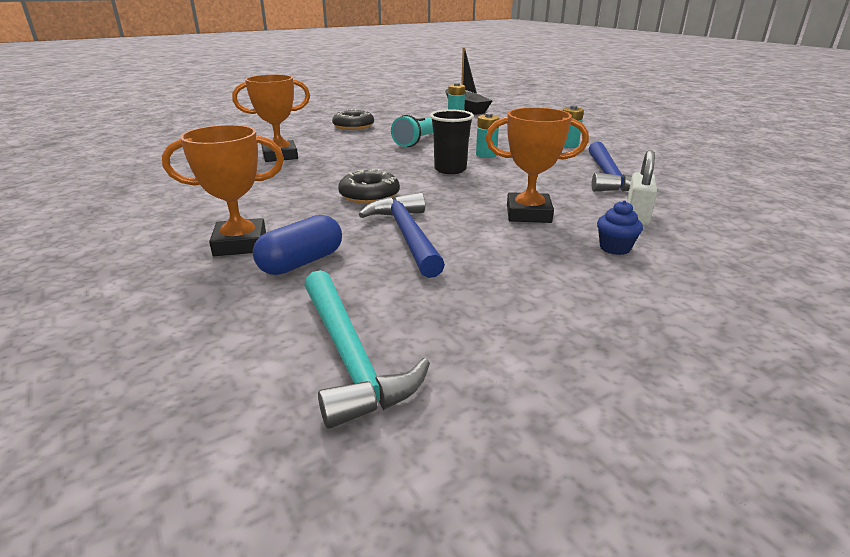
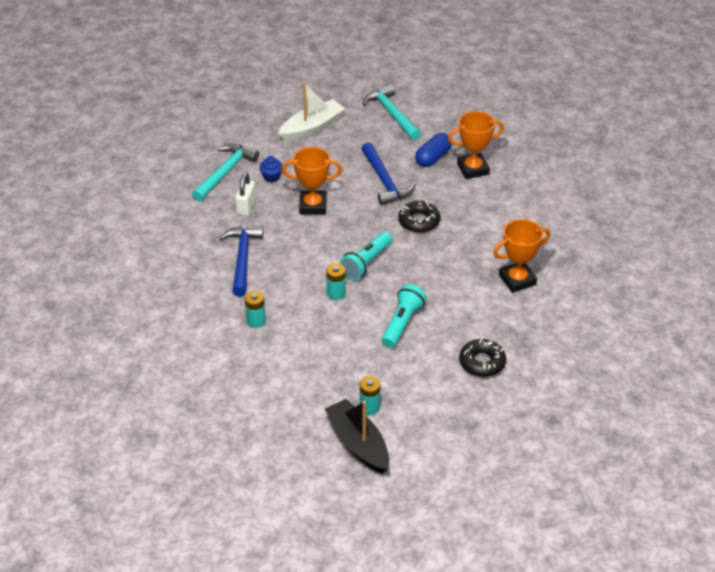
camera: 175 degrees right, 15 degrees up
black cup [430,110,474,174] -> turquoise flashlight [339,232,392,280]
none -> turquoise hammer [192,144,259,201]
none -> white boat [278,82,345,141]

